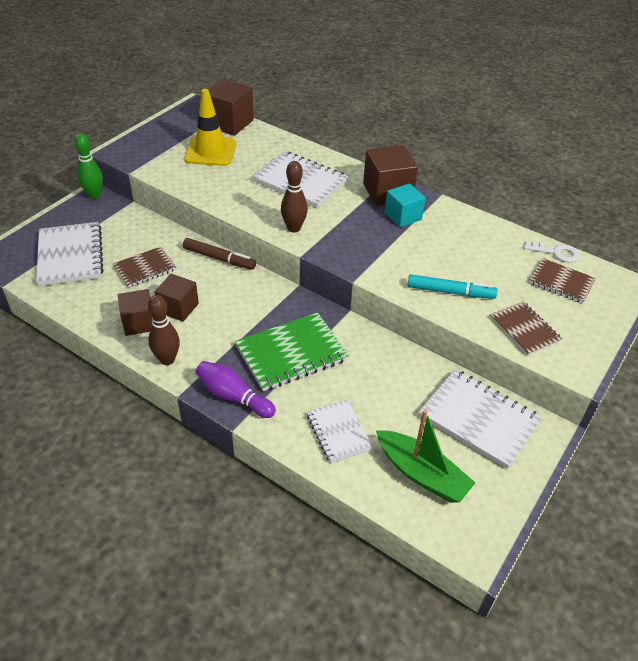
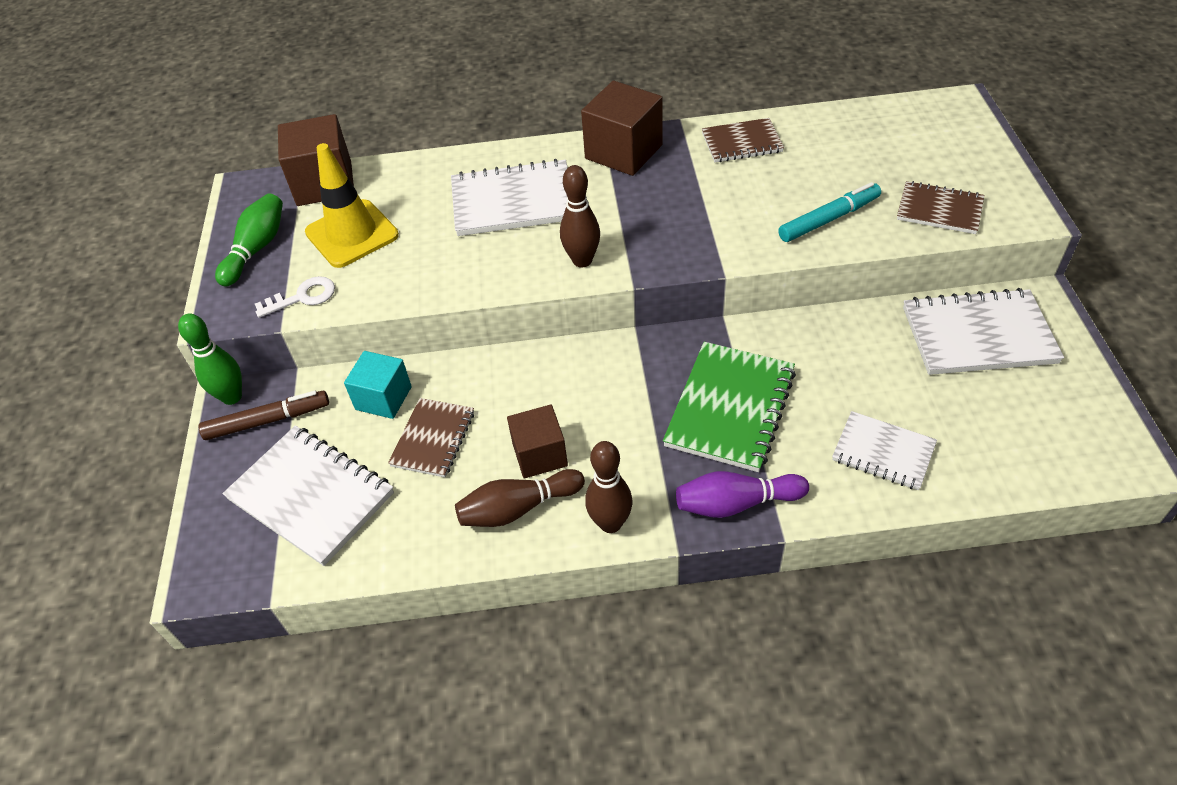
camera: 35 degrees left, 5 degrees up
brown cube [118,289,152,336] -> brown bowling pin [455,469,585,527]
brown marker [183,238,256,270] -> brown marker moved to [199,391,329,440]
green boat [376,410,475,503] -> none
turquoise cube [384,183,426,227] -> turquoise cube moved to [344,351,412,419]
white key [524,240,580,262] -> white key moved to [255,276,335,318]
brown notebook [529,258,596,304] -> brown notebook moved to [702,118,784,162]
none -> green bowling pin [215,193,283,287]

